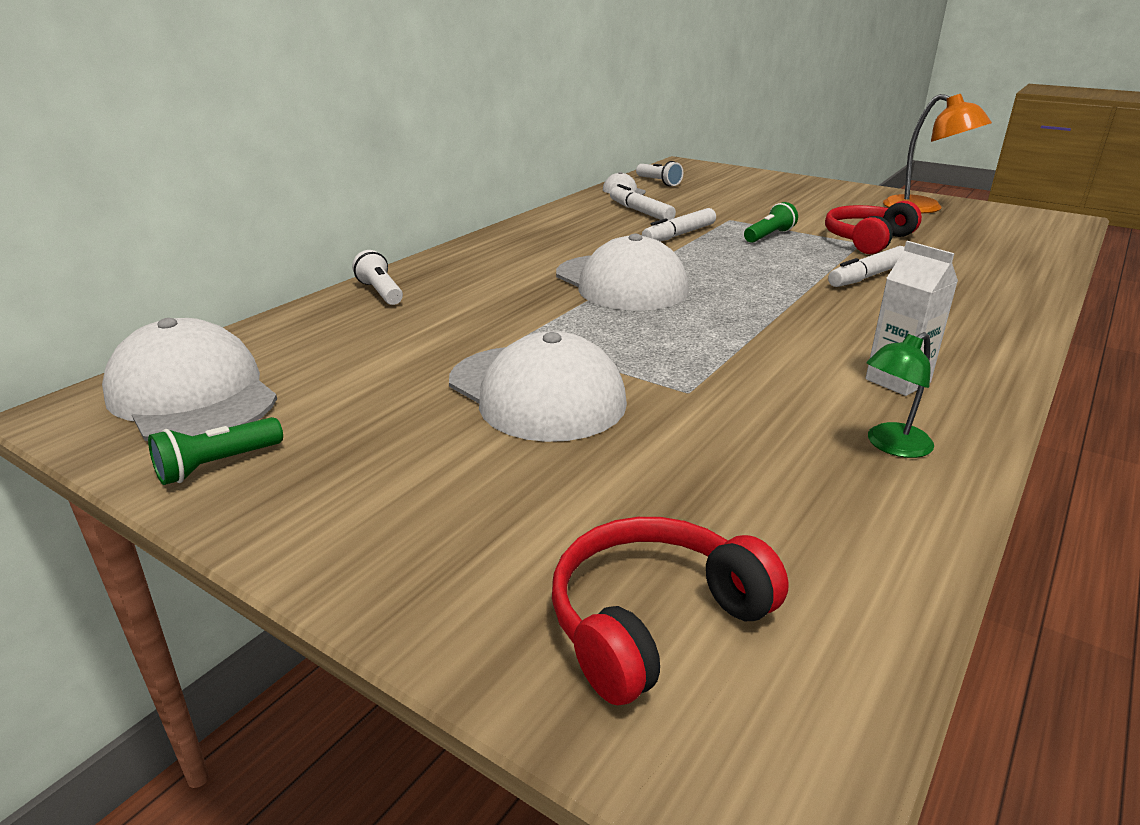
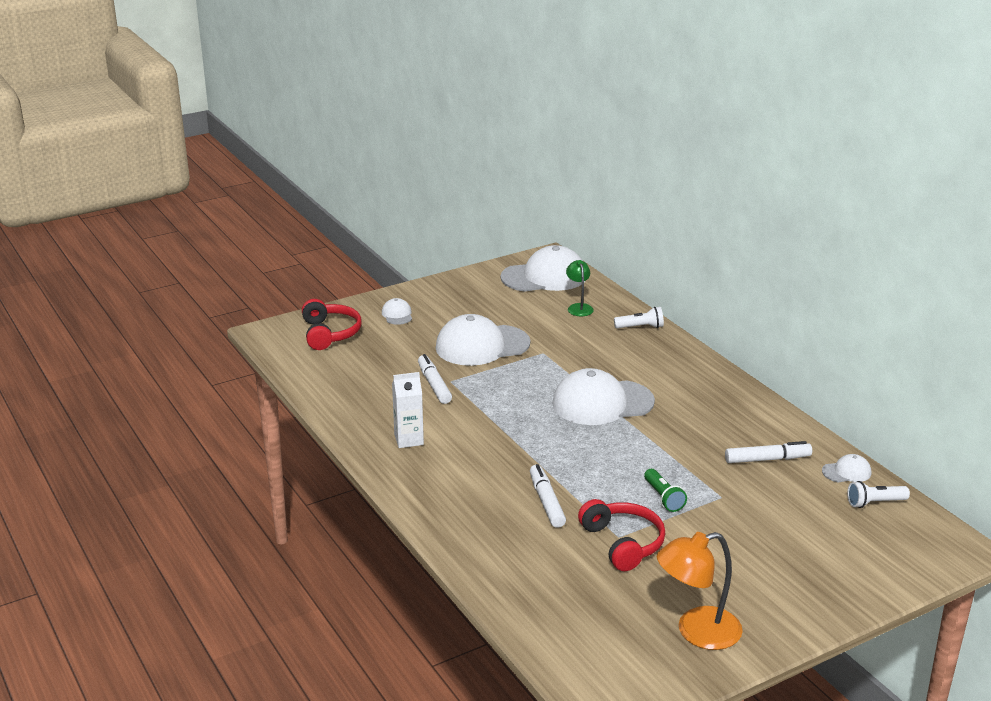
camera: 115 degrees right, 0 degrees up
green flashlight [148,417,283,485] -> none
white marker [642,208,716,241] -> white marker moved to [418,354,452,404]
green lamp [866,332,934,458] -> green lamp moved to [566,260,594,316]
none -> white cap [382,298,412,325]

